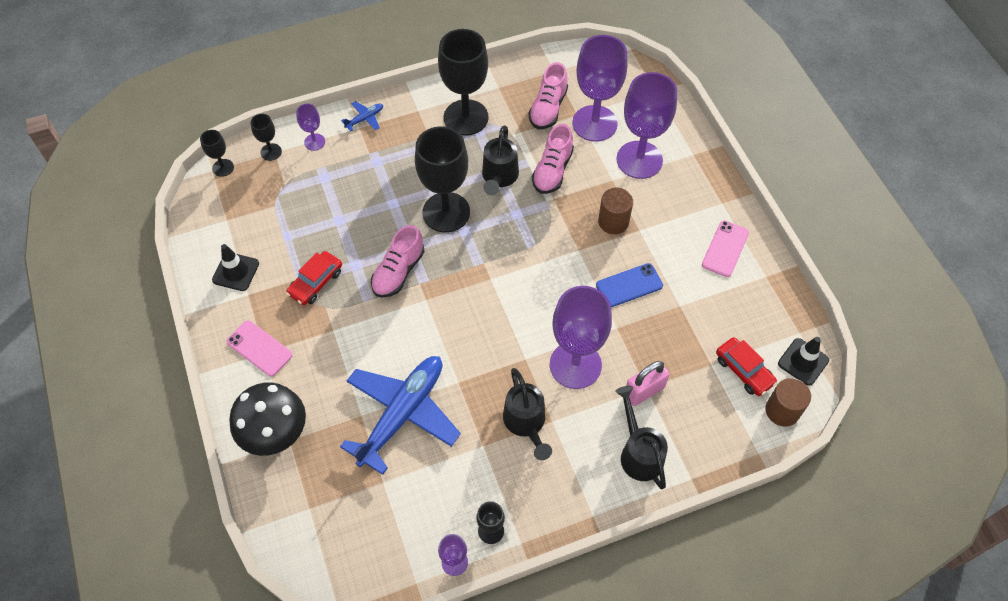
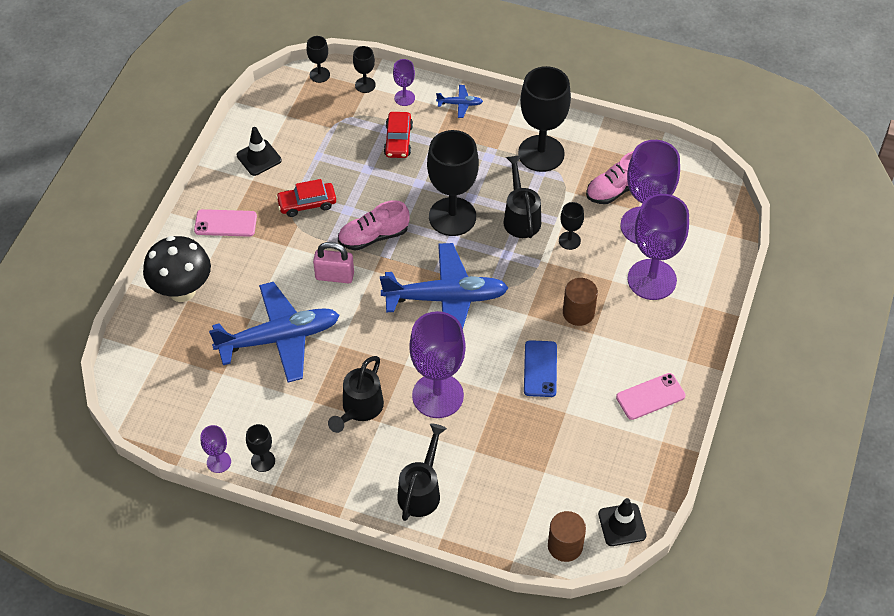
camera: 40 degrees right, 5 degrees down
pink phone [226,320,293,376] -> pink phone turned 75 degrees counterclockwise [194,209,257,237]
black watering can [482,125,519,195] -> black watering can turned 120 degrees clockwise [503,155,541,238]
pink shoe [532,124,574,194] -> black goblet [559,202,584,250]
blue phone [596,263,663,307] -> blue phone turned 75 degrees clockwise [524,340,557,397]
pink padlock [626,361,669,406] -> pink padlock moved to [313,242,354,283]
red car [716,337,777,396] -> red car moved to [384,112,413,158]
none -> blue plane [380,243,508,328]

